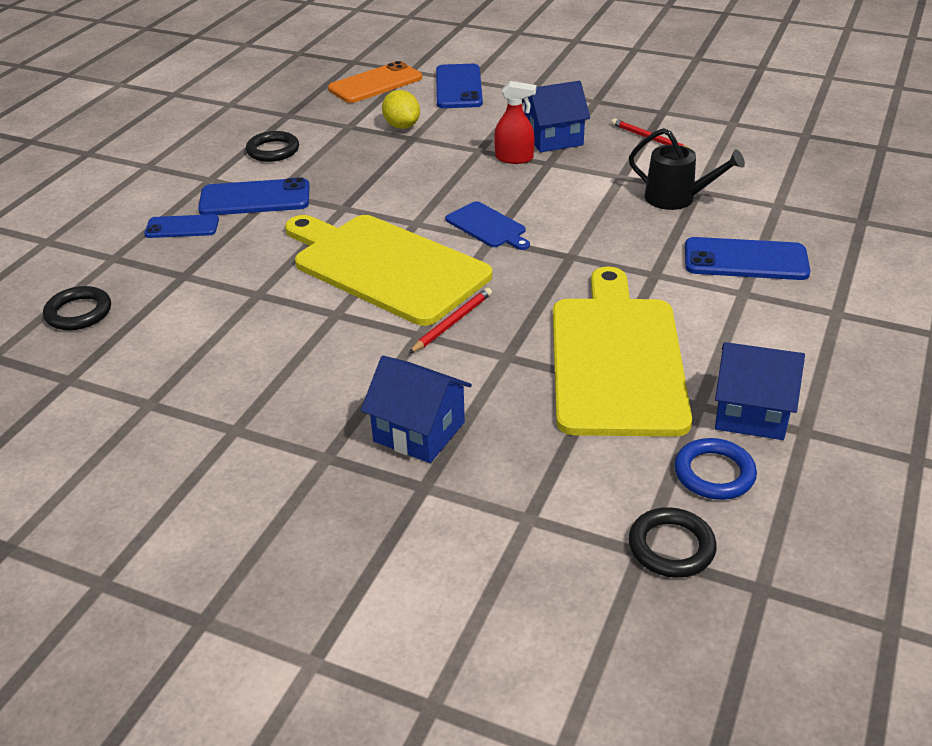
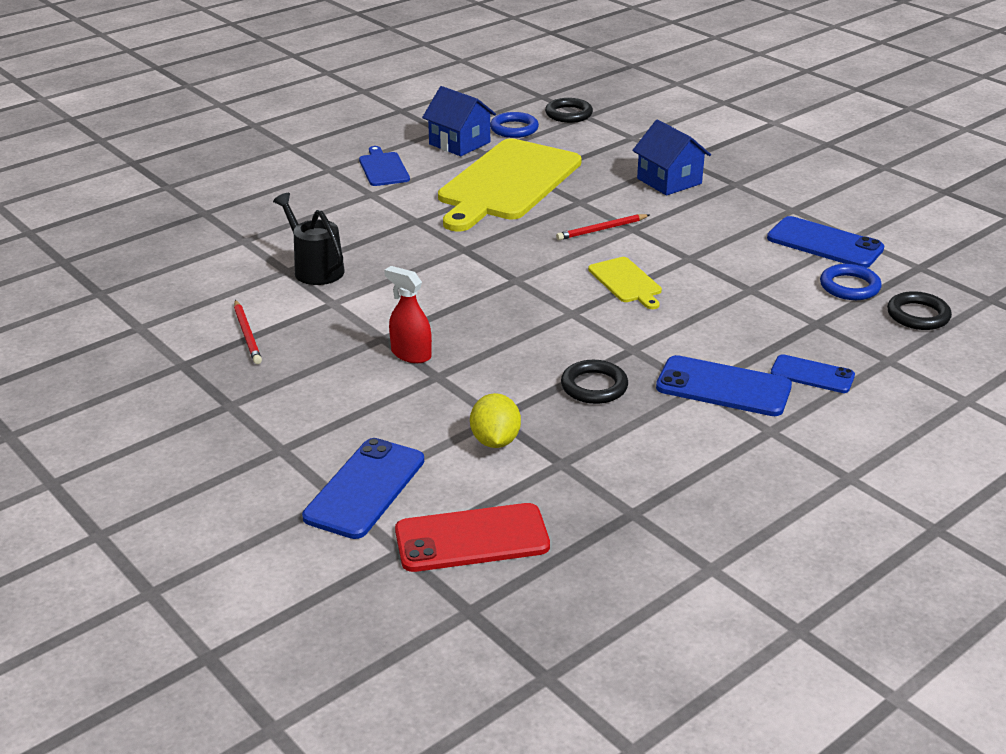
camera: 155 degrees left, 5 degrees down
black ring [246,131,299,162] -> black ring moved to [561,360,628,404]
yellow cutting board [285,215,492,326] -> yellow cutting board [588,257,662,309], size x0.44
orange phone [328,61,422,103] -> red phone [395,503,550,572]
blue cutting board [445,201,530,250] -> blue cutting board moved to [359,146,410,186]
blue house [522,81,590,152] -> none
blue phone [685,237,811,280] -> blue phone moved to [767,216,884,268]
none -> blue ring [820,264,882,300]

